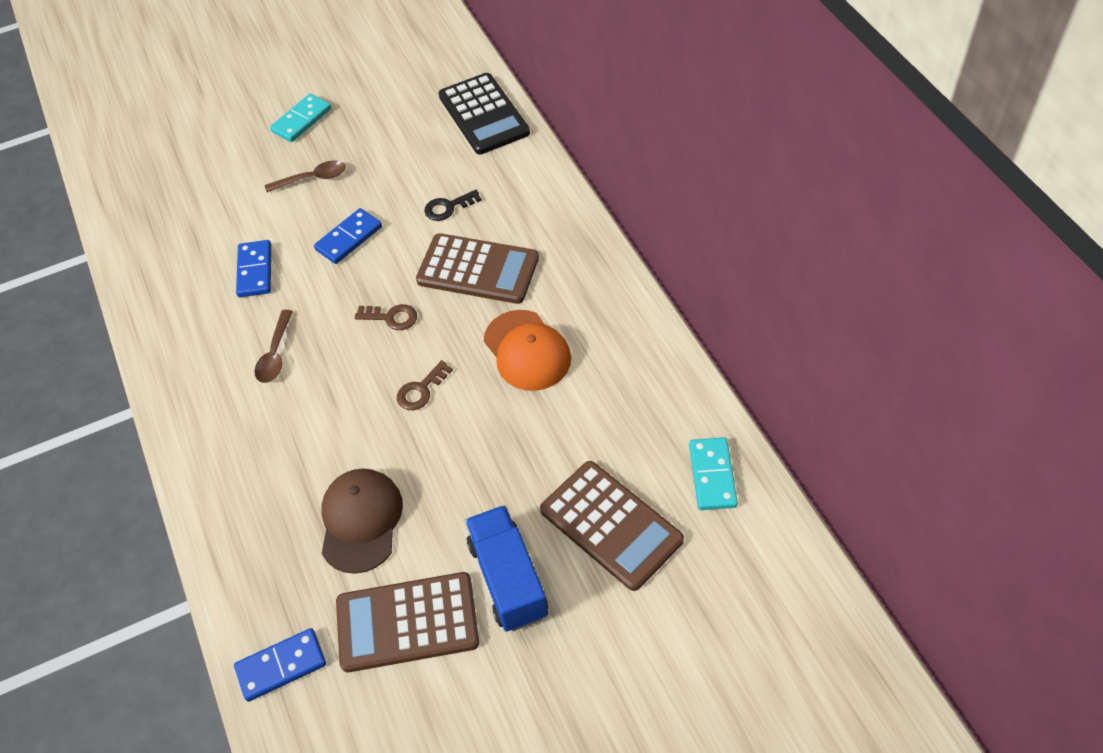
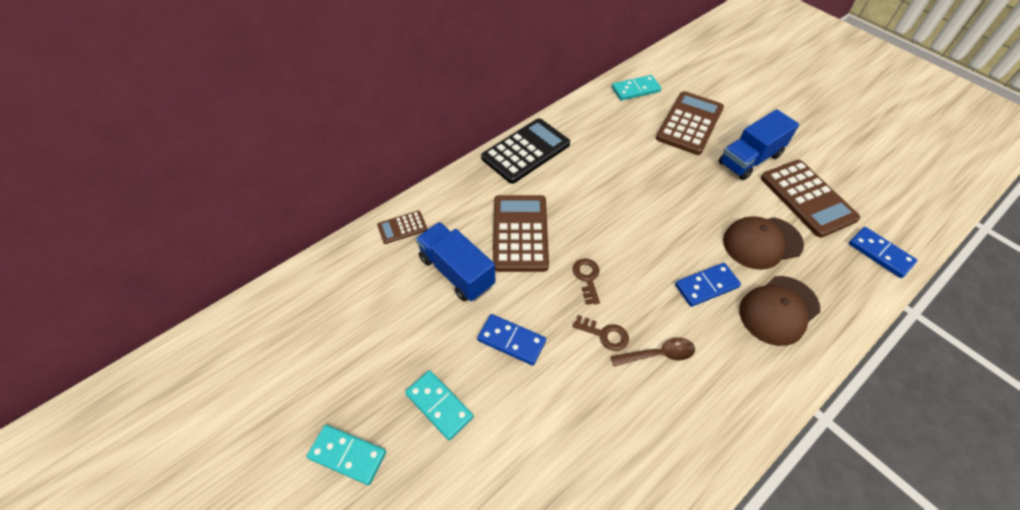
camera: 110 degrees left, 0 degrees up
blue domino [236,240,271,297] -> blue domino moved to [675,263,741,307]
brown spoon [265,160,346,192] -> turquoise domino [405,370,474,440]
brown key [397,360,453,410] -> brown key moved to [572,315,629,351]
black key [424,190,482,221] -> blue truck [416,222,496,301]
black calculator [439,73,530,154] -> black calculator moved to [481,118,570,184]
orange cap [484,310,571,391] -> none
none -> brown calculator [377,211,427,244]
none -> brown cap [739,276,820,346]

